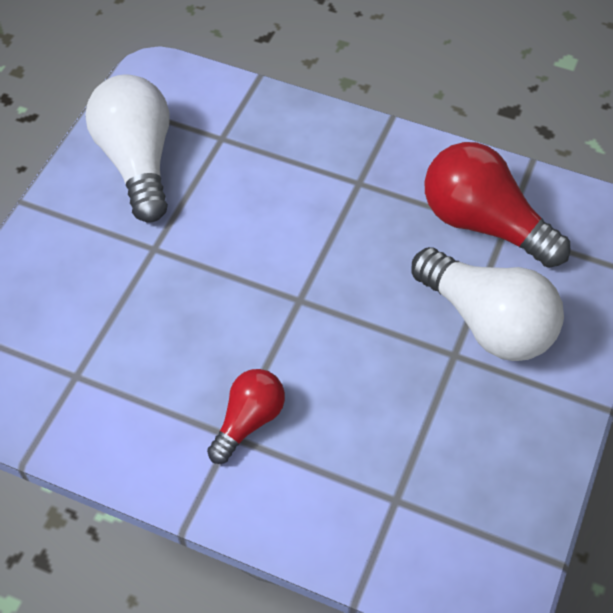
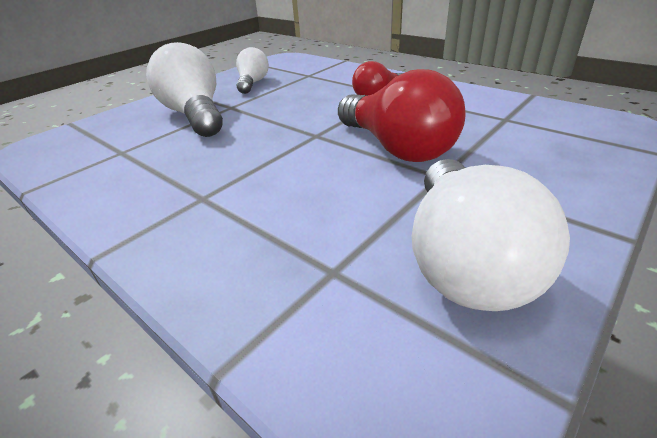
camera: 160 degrees left, 20 degrees down
red light bulb [424,142,570,268] -> red light bulb moved to [338,69,465,162]
none -> white light bulb [236,47,269,94]

